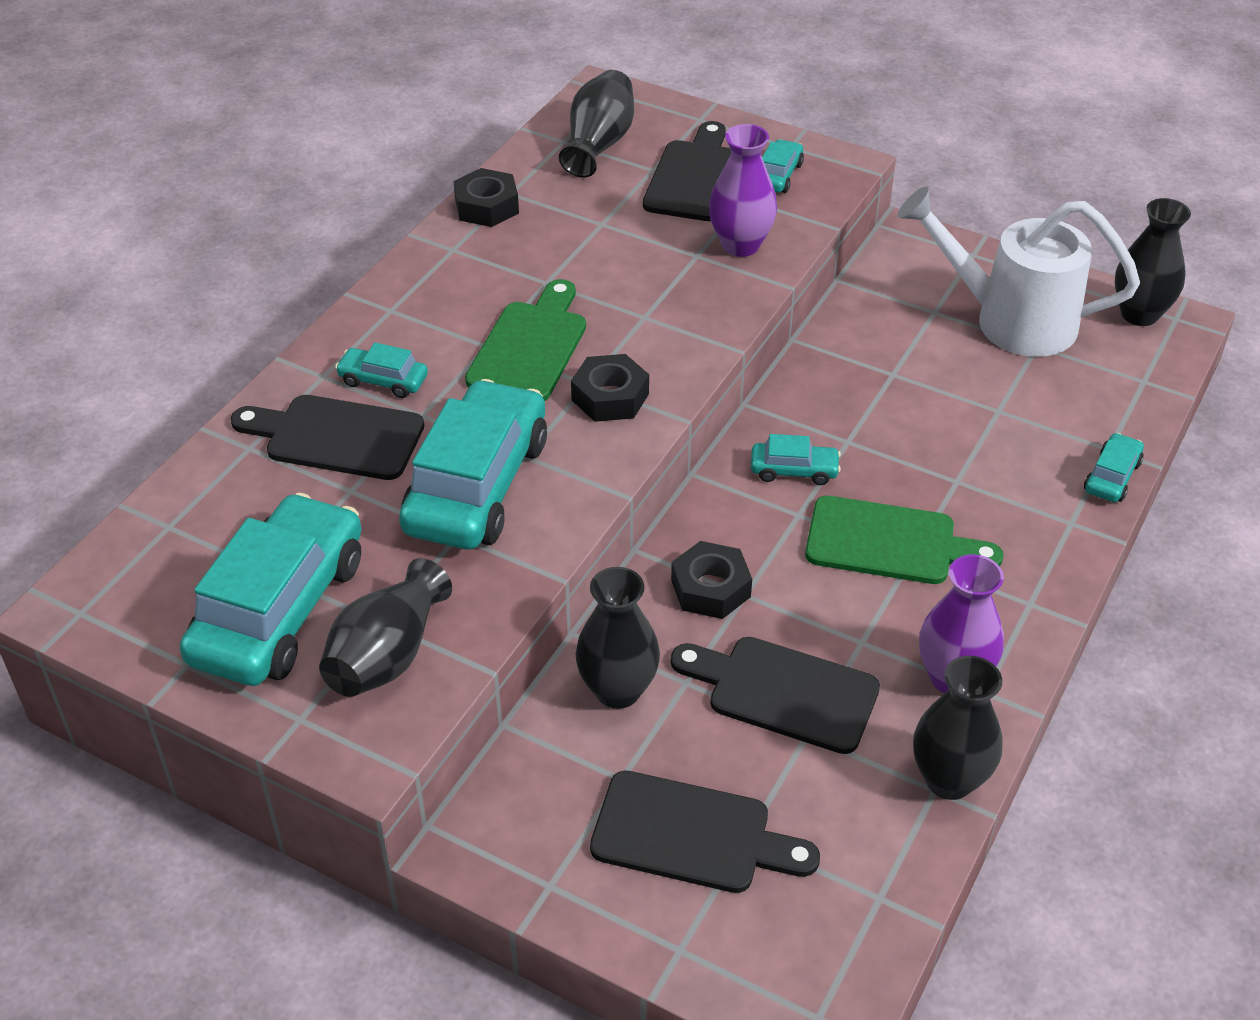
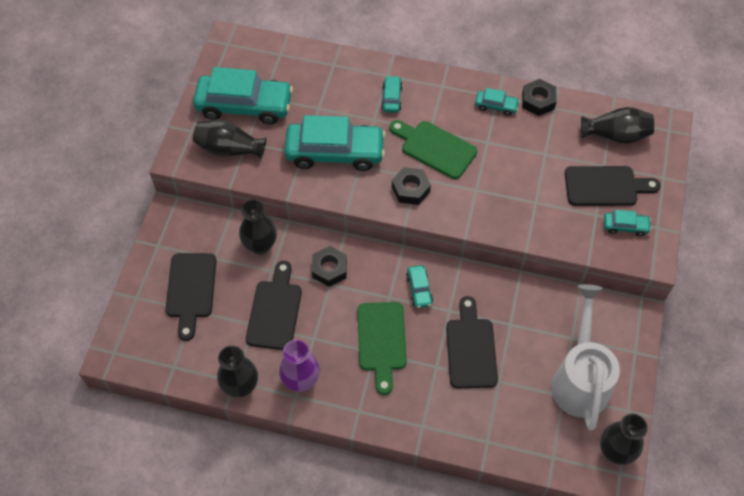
camera: 75 degrees right, 15 degrees up
black cutting board [231,395,424,480] -> black cutting board moved to [446,296,498,388]
green cutting board [465,279,586,401] -> green cutting board turned 150 degrees counterclockwise [389,120,477,179]
purple vase [709,124,777,257] -> none
turquoise car [1084,433,1144,502] -> turquoise car moved to [475,88,520,116]

